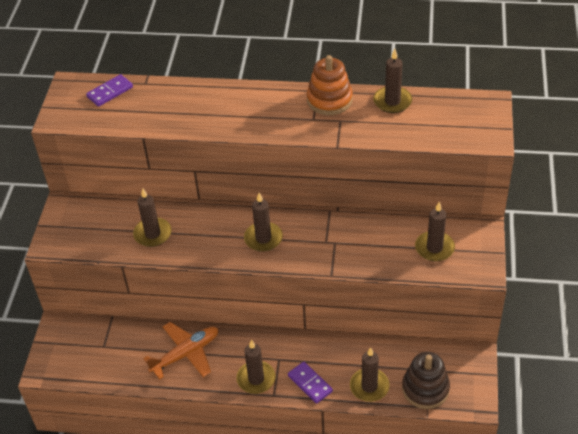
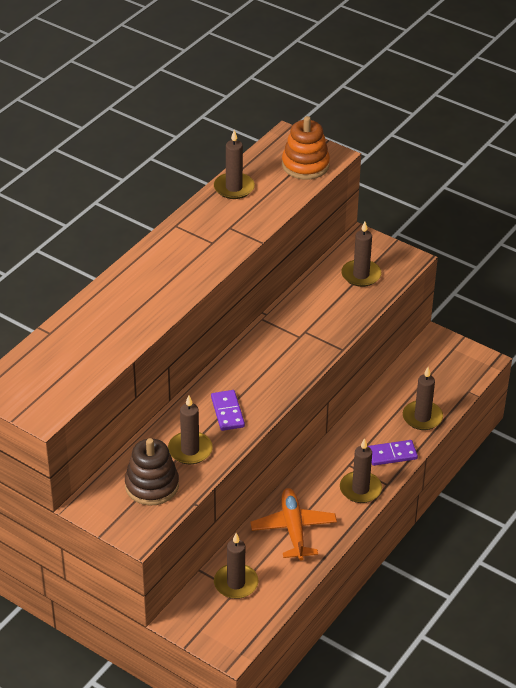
camera: 65 degrees left, 5 degrees down
purple domino [86,74,133,107] -> purple domino moved to [211,390,245,431]
brown candle [244,193,283,252] -> brown candle moved to [214,533,258,599]
orange stacking toy [307,55,353,115] -> orange stacking toy moved to [282,116,330,179]
brown stacking toy [402,352,450,409] -> brown stacking toy moved to [125,438,179,506]

